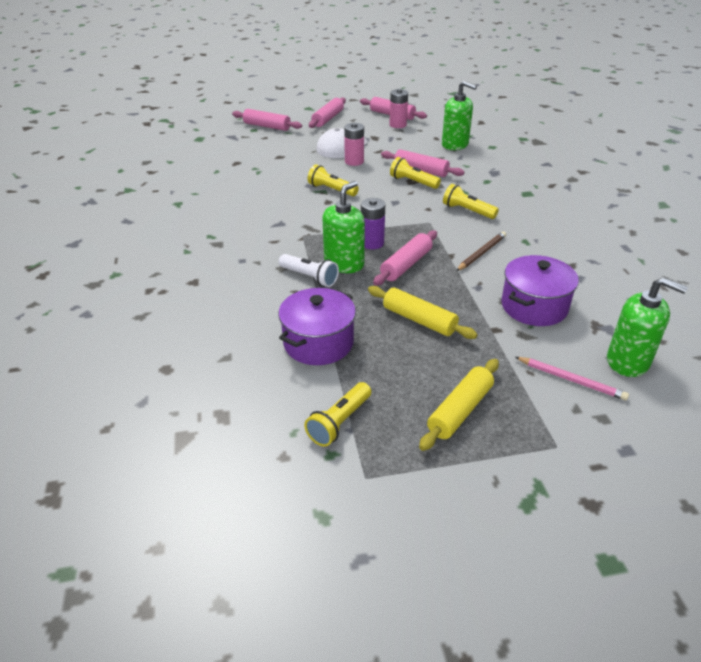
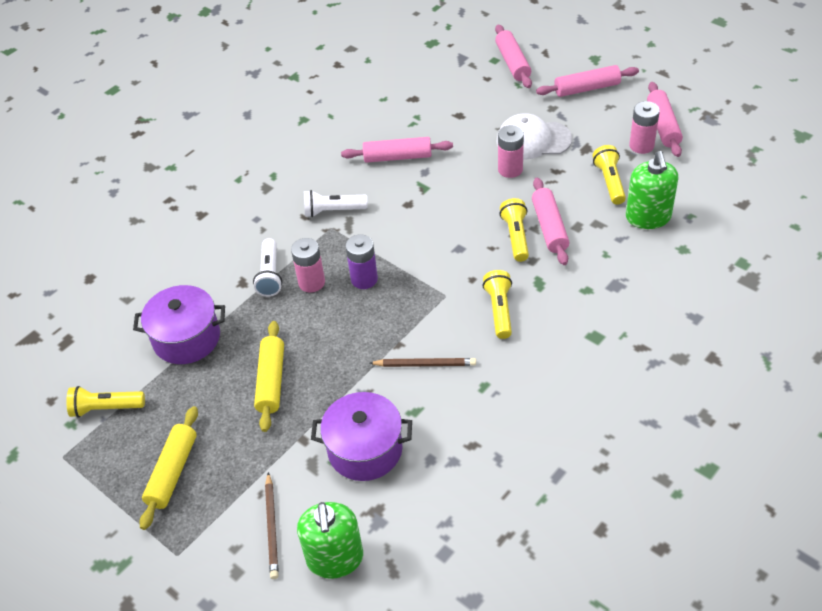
camera: 55 degrees right, 10 degrees up
yellow flashlight [308,164,359,196] -> yellow flashlight moved to [592,145,626,205]
green soap dispenser [322,181,365,273] -> pink battery [291,238,325,292]
pink rolling pin [373,230,437,286] -> pink rolling pin moved to [341,137,453,163]
yellow rolling pin [419,359,499,451] -> yellow rolling pin turned 75 degrees counterclockwise [139,406,198,530]
pink pencil [515,357,629,400] -> brown pencil [265,472,279,579]
none -> white flashlight [304,190,368,217]

